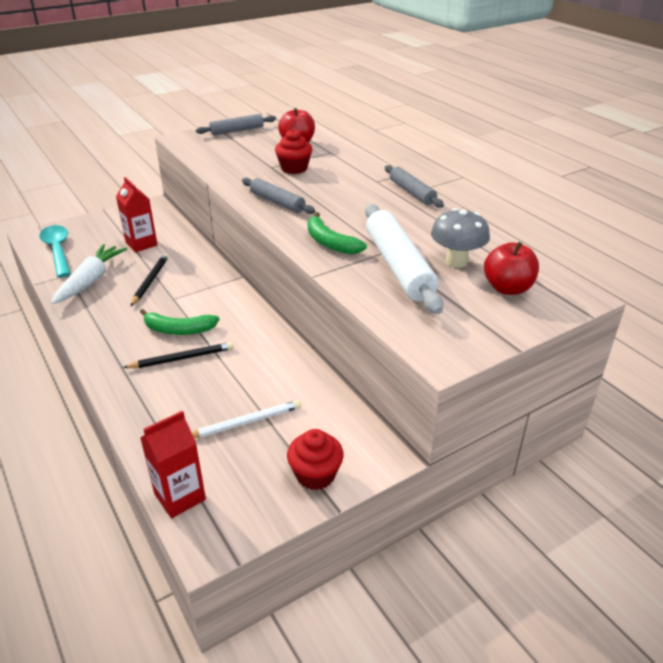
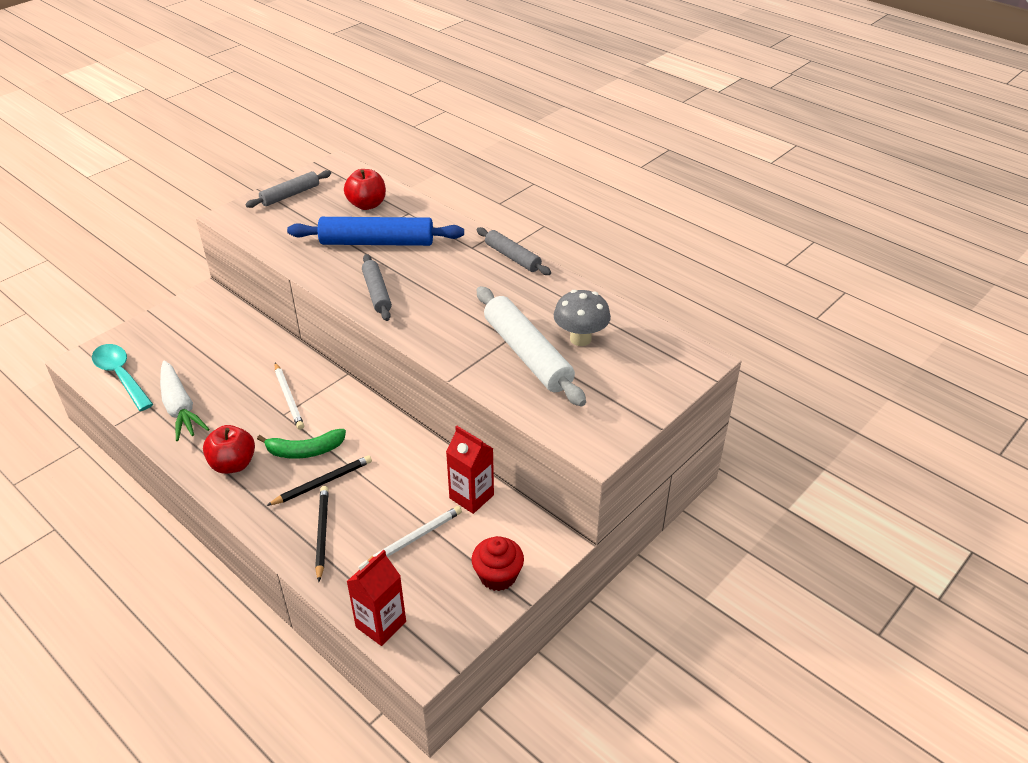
camera: 15 degrees left, 5 degrees up
white carrot [51,244,127,304] -> white carrot turned 150 degrees clockwise [160,361,209,441]
red carton [116,177,158,252] -> red carton moved to [446,426,494,514]
black pencil [131,253,169,306] -> black pencil moved to [315,486,329,582]
grey rolling pin [242,178,315,214] -> grey rolling pin turned 45 degrees clockwise [362,254,392,321]
red cupcake [275,129,312,174] -> blue rolling pin [287,217,464,246]
green banana [308,212,367,254] -> none
red apple [484,242,539,295] -> red apple moved to [203,425,255,474]
none -> white pencil [275,363,304,430]

